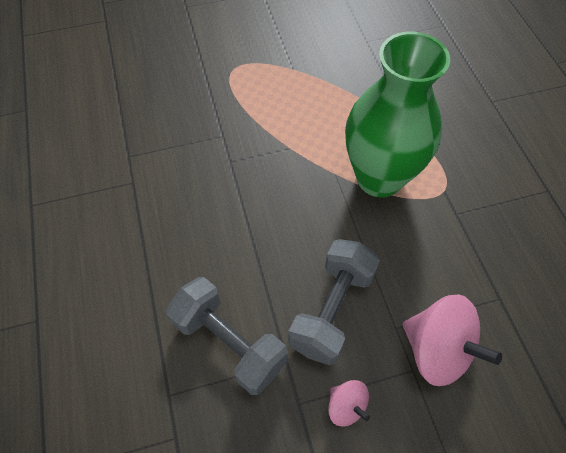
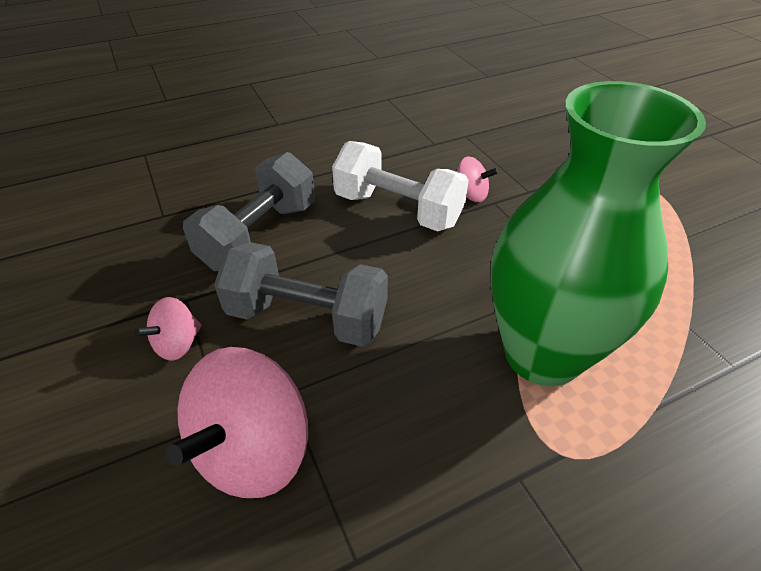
camera: 80 degrees right, 15 degrees down
none -> white dumbbell [332,141,469,231]
none -> pink spinning top [457,157,499,202]

